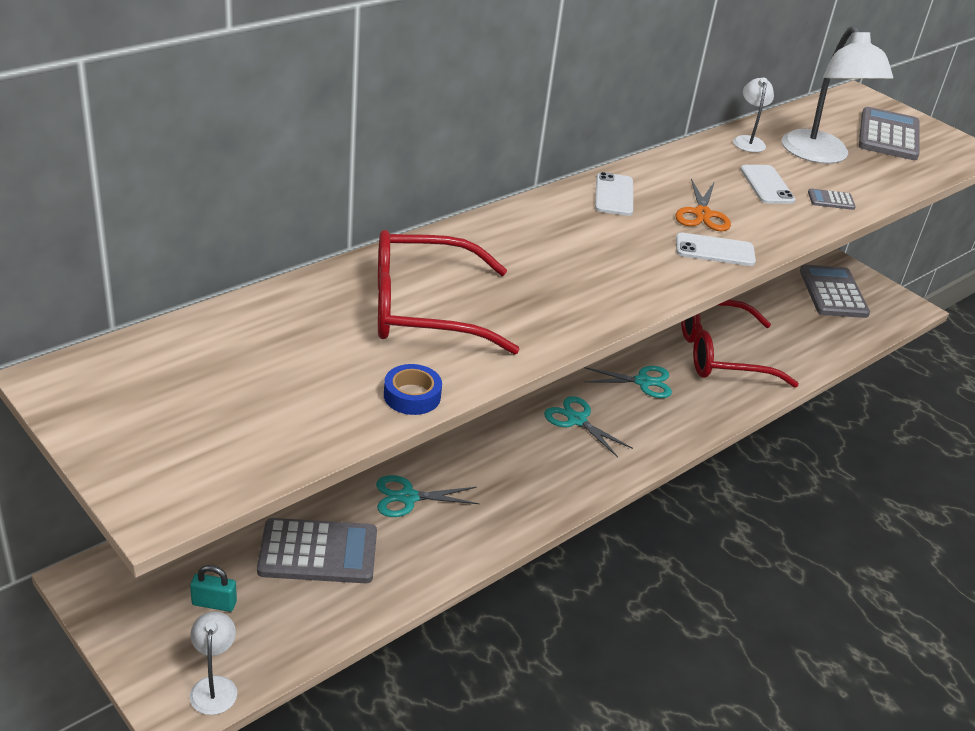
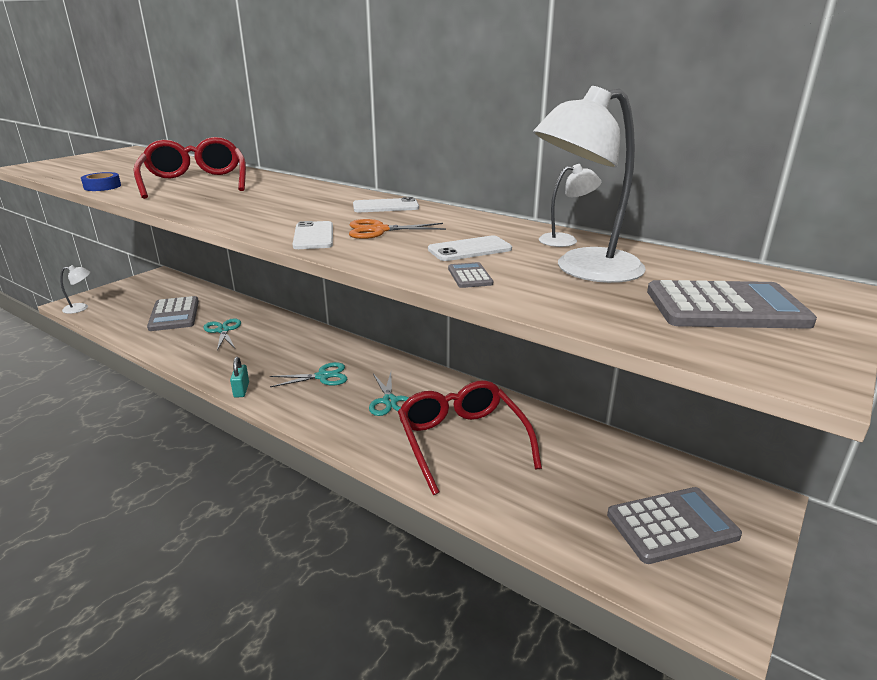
camera: 80 degrees right, 10 degrees down
turquoise padlock [190,565,237,612] -> turquoise padlock moved to [230,357,249,398]
turquoise scissors [544,396,633,457] -> turquoise scissors turned 45 degrees clockwise [270,362,347,387]

